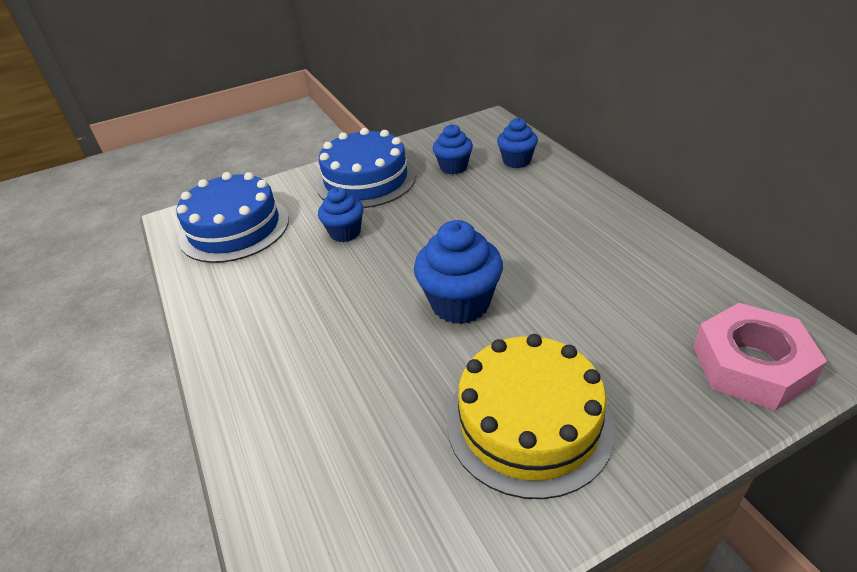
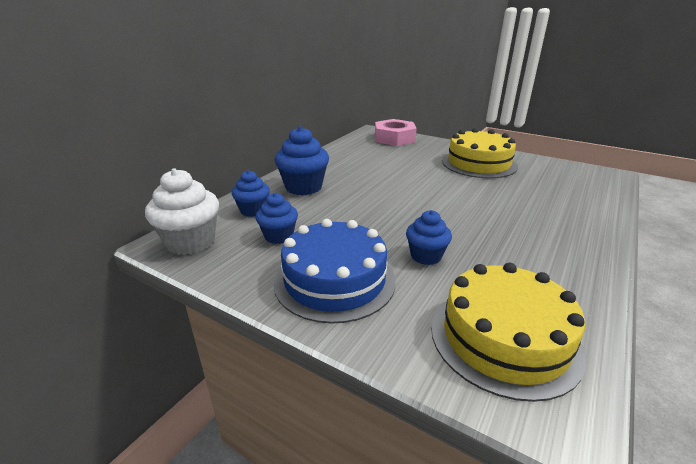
camera: 125 degrees left, 10 degrees down
blue cake [177,172,289,263] -> yellow cake [431,263,586,402]
blue cupcake [414,220,503,324] -> blue cupcake moved to [275,126,329,195]
none -> white cupcake [145,168,219,255]

